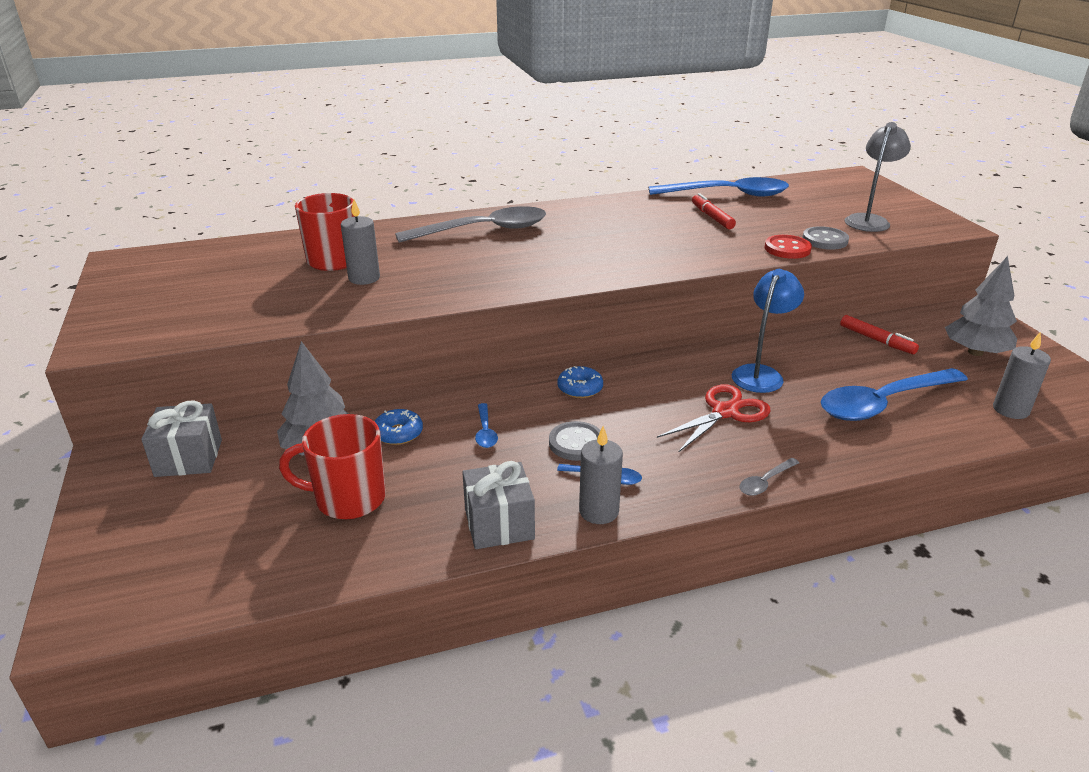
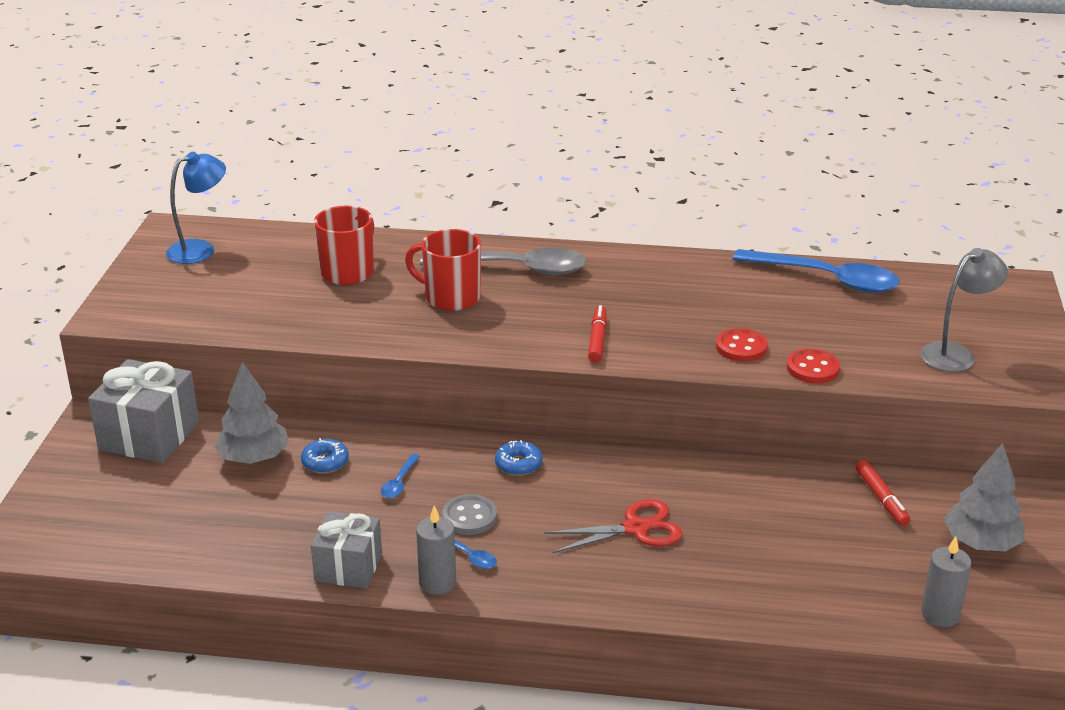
camera: 25 degrees right, 0 degrees up
grey gift [141,401,222,477] -> grey gift [88,359,199,463], size x1.51
red mug [279,414,386,519] -> red mug moved to [405,229,481,311]
grey candle [341,199,380,285] -> none
red marker [692,193,736,229] -> red marker moved to [588,305,607,363]
blue lamp [732,269,804,393] -> blue lamp moved to [166,152,226,264]
grey spoon [739,458,799,496] -> none
grey button [802,226,849,250] -> none
blue spoon [821,368,968,421] -> none
none -> red button [716,328,768,362]

